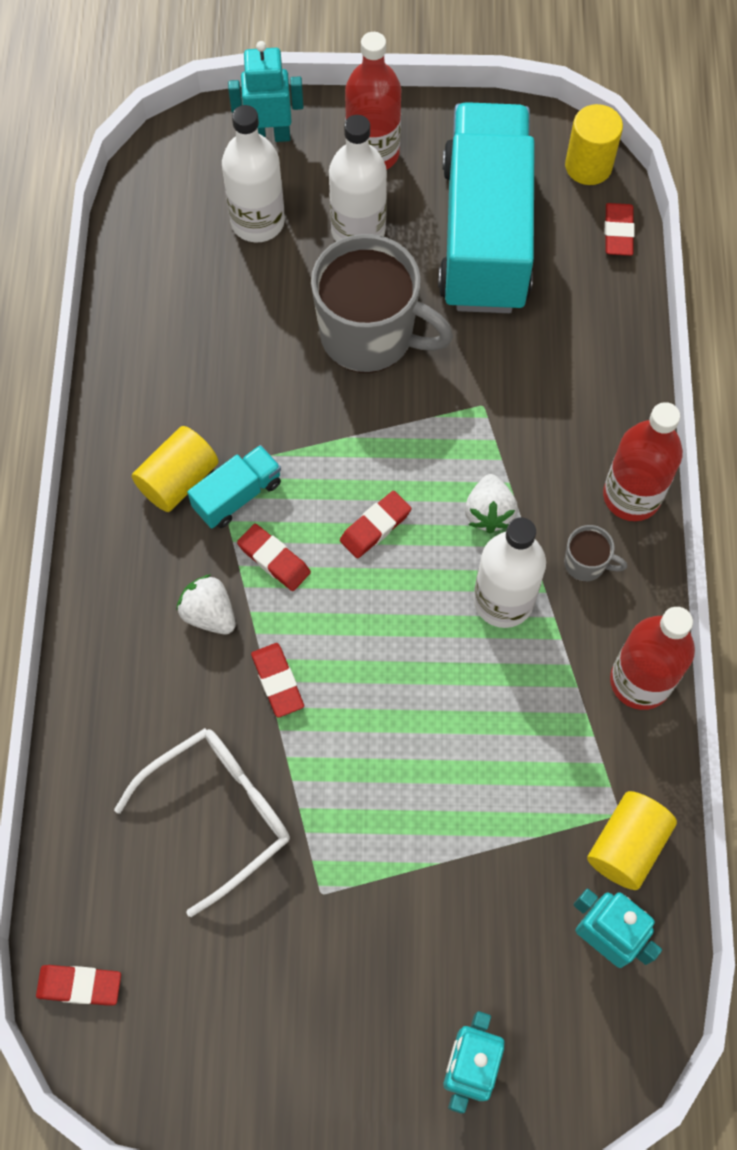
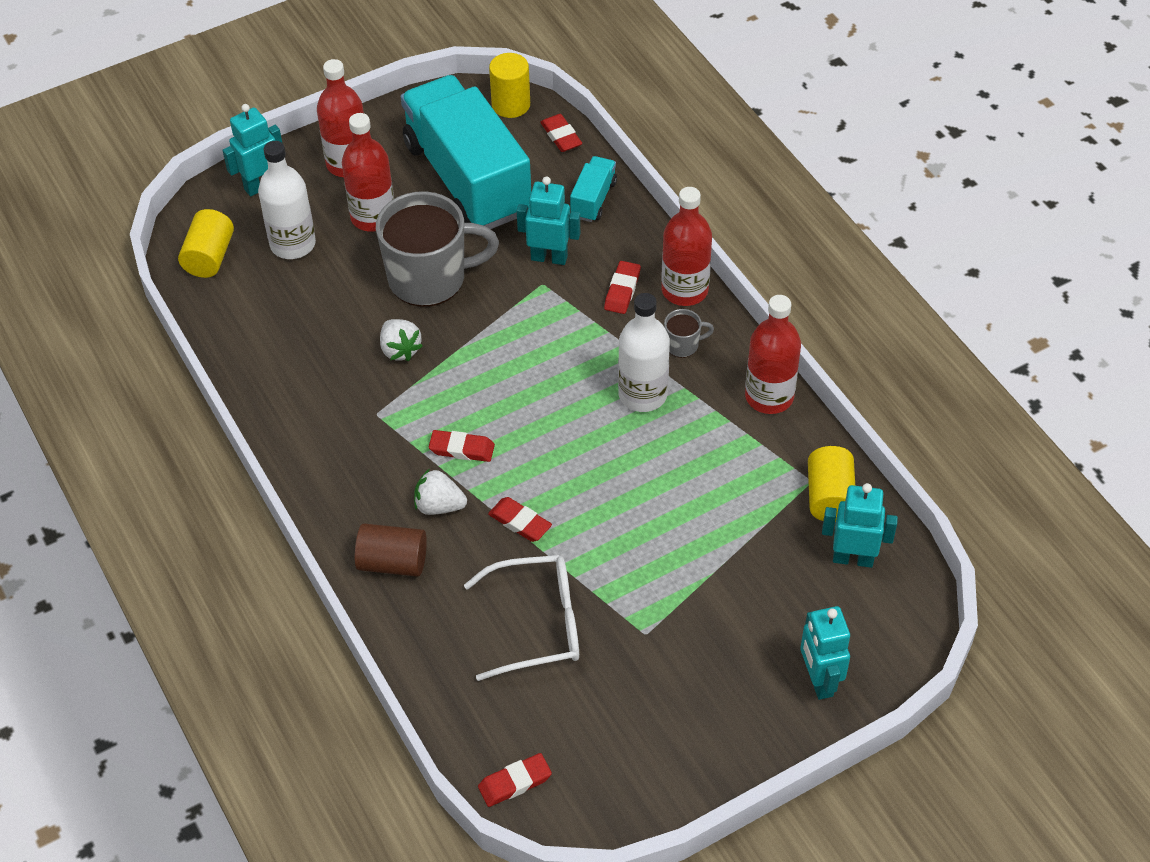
camera: 30 degrees left, 15 degrees down
white glasses [114,728,290,917] -> white glasses turned 60 degrees clockwise [464,555,579,681]
yellow cylinder [132,426,219,512] -> yellow cylinder moved to [178,209,234,278]
turquoise truck [187,445,281,529] -> turquoise truck moved to [570,156,617,222]
white bottle [329,115,387,241] -> red bottle [342,113,394,231]
red eraser [340,491,412,558] -> red eraser moved to [604,261,641,314]
white strawberry [465,474,518,534] -> white strawberry moved to [380,319,423,361]
none -> brown cylinder [355,523,427,577]
none -> turquoise robot [517,177,580,265]

